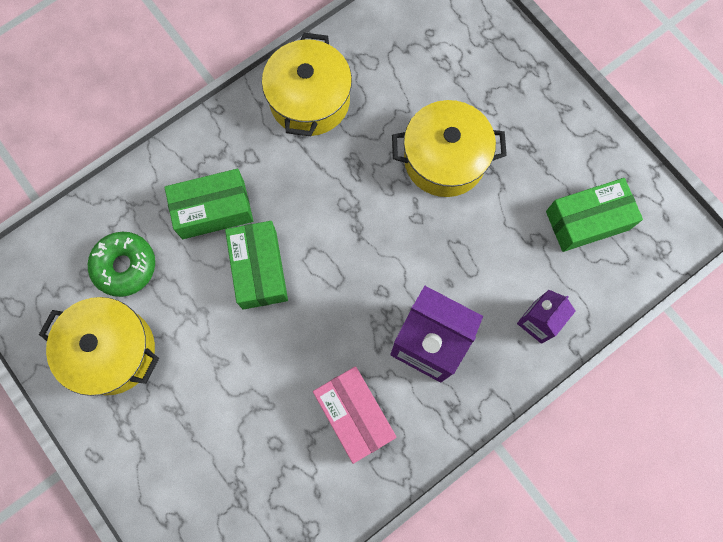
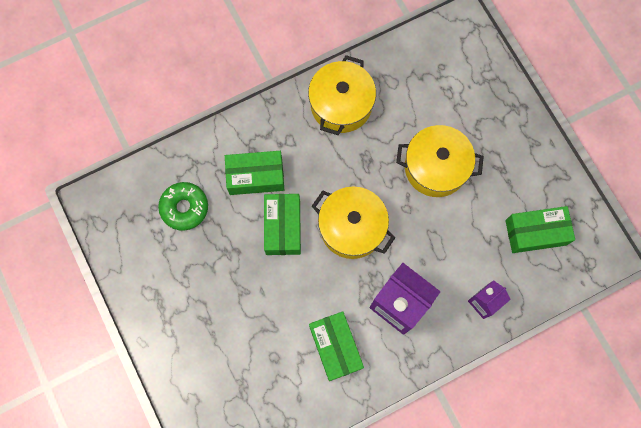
camera: 10 degrees right, 0 degrees up
yellow pot [39,297,159,396] -> yellow pot moved to [312,186,396,259]
pink box [313,366,397,464] -> green box [309,311,364,381]

